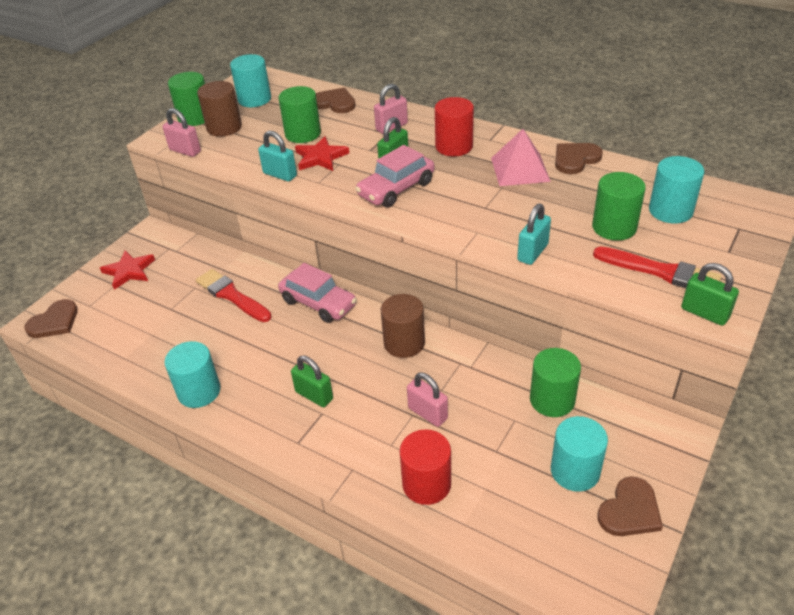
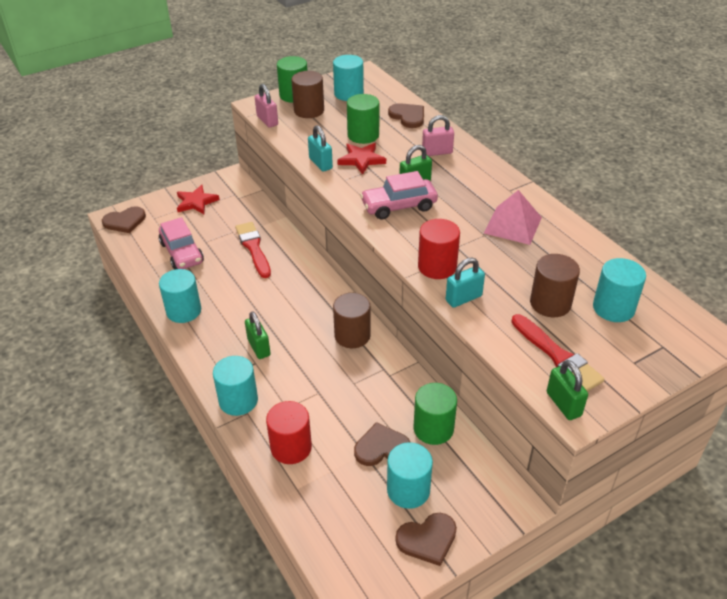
camera: 25 degrees right, 0 degrees up
pink car [278,263,357,323] -> pink car moved to [159,217,204,270]
pink padlock [407,373,448,427] -> none
red cylinder [435,97,474,156] -> red cylinder moved to [418,219,460,279]
brown heart [555,143,603,174] -> brown heart moved to [354,422,410,466]
green cylinder [592,172,646,241] -> brown cylinder [530,254,580,317]
none -> turquoise cylinder [213,356,258,416]

